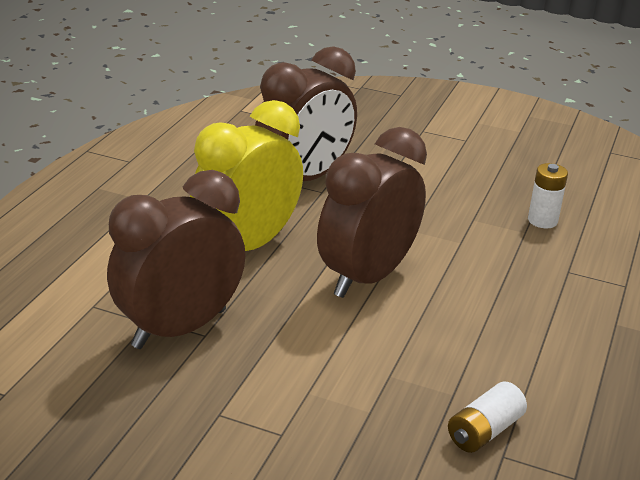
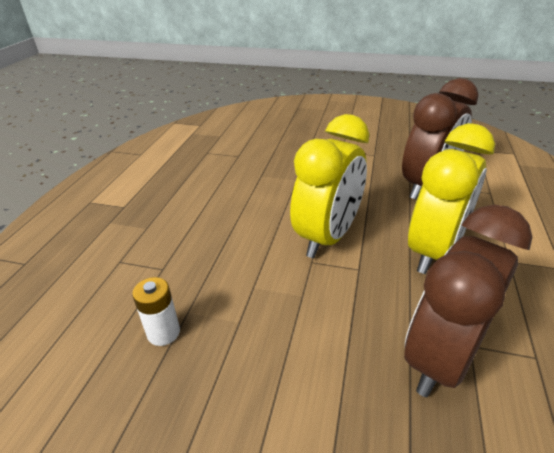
camera: 175 degrees right, 5 degrees up
brown clock [317,127,427,298] -> yellow clock [290,114,369,258]
white battery [448,382,527,453] -> none

